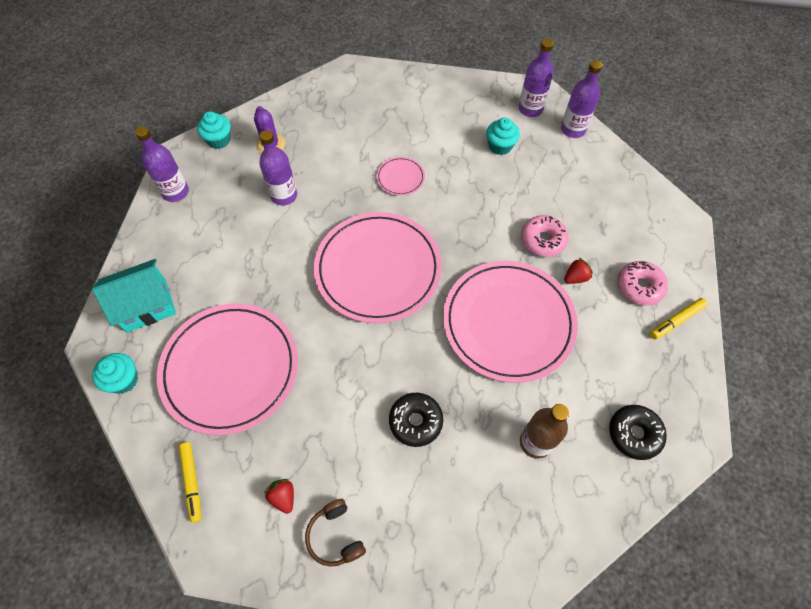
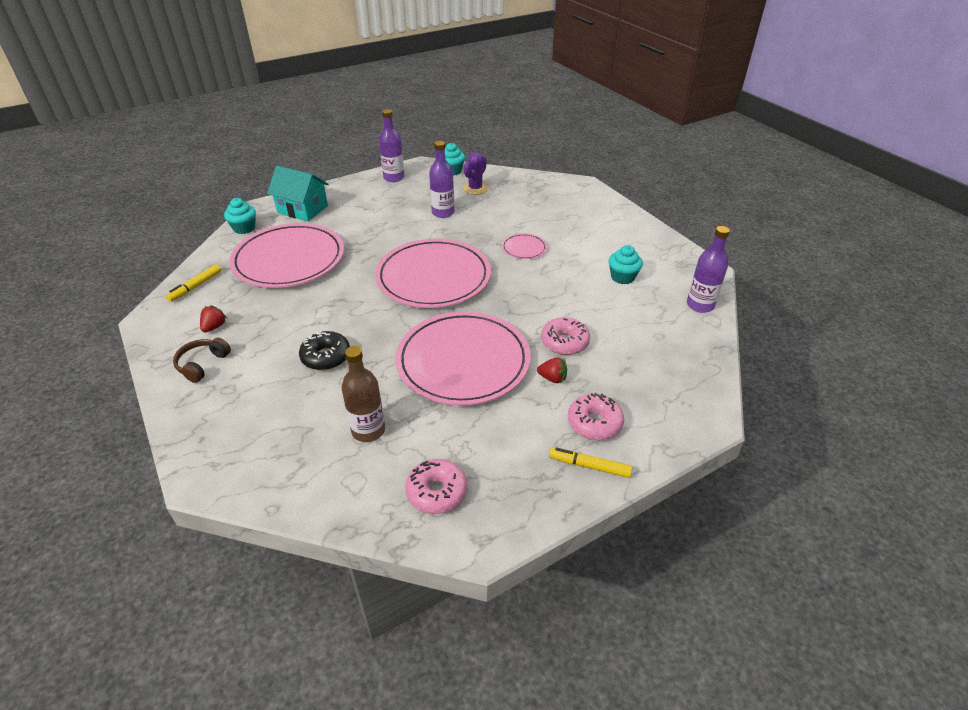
camera: 50 degrees right, 20 degrees down
purple bottle [519,38,554,117] -> none
black donut [609,405,667,460] -> pink donut [405,459,467,514]

